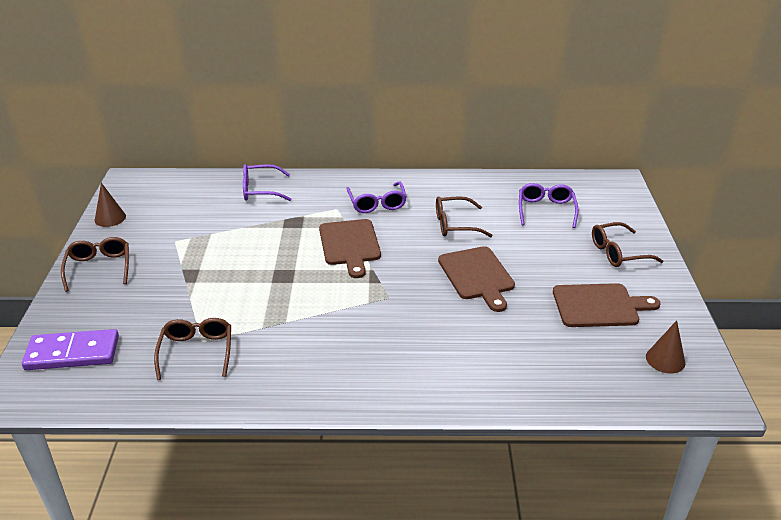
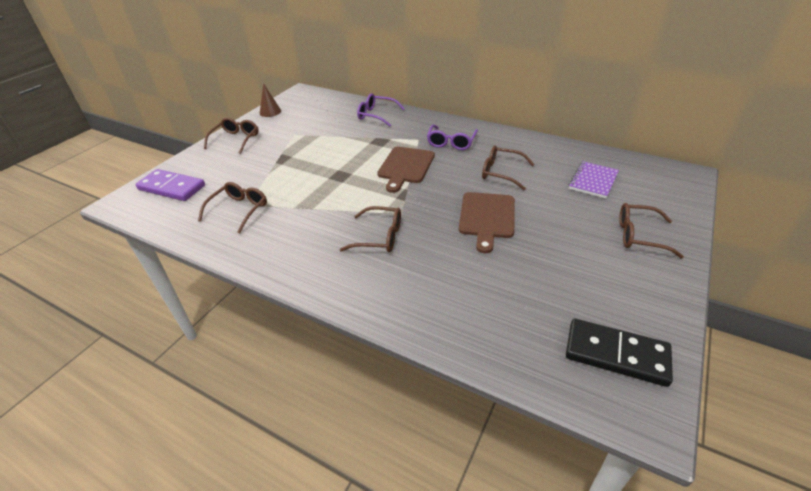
camera: 30 degrees right, 5 degrees up
purple glasses [519,183,578,228] -> purple notebook [568,161,619,198]
brown cutting board [553,283,661,327] -> none
brown cone [646,320,685,373] -> black domino [566,319,673,387]
none -> brown glasses [340,206,401,252]

